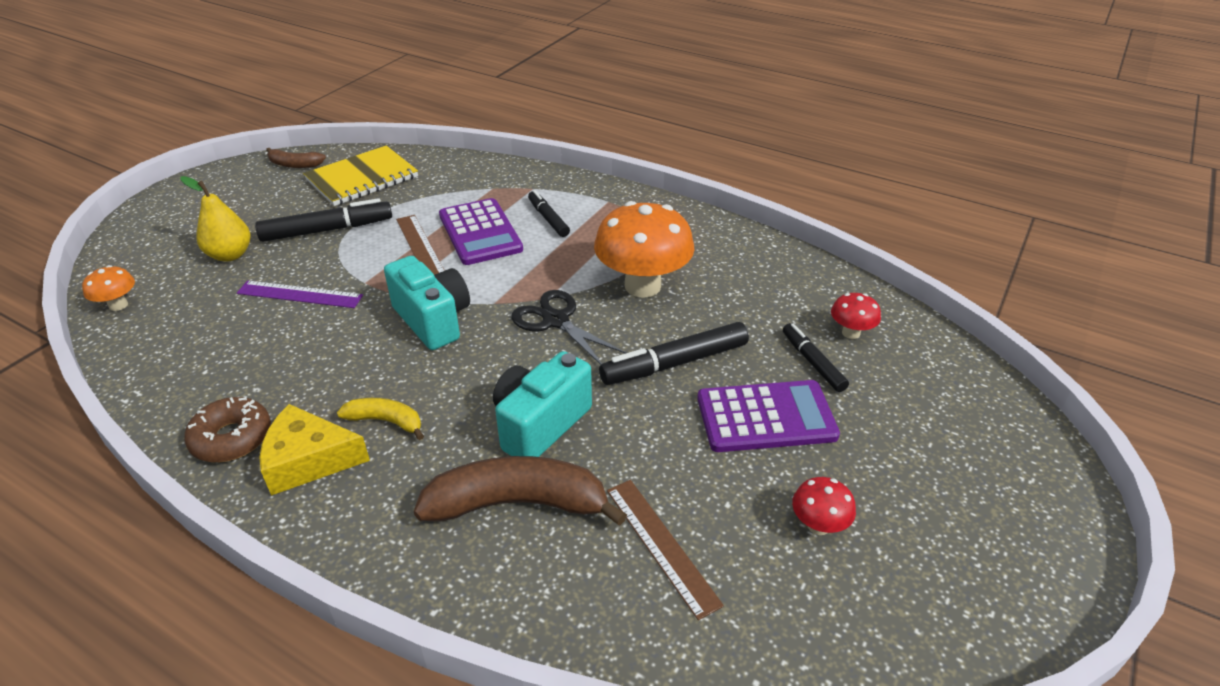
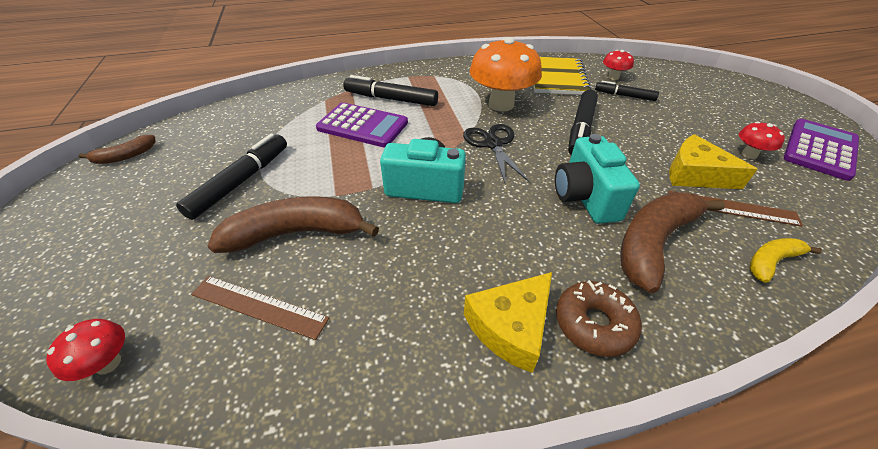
camera: 45 degrees left, 5 degrees up
orange mushroom [82,265,135,311] -> red mushroom [46,319,125,381]
yellow pear [180,176,251,262] -> none
brown donut [184,397,271,462] -> brown donut moved to [556,280,642,357]
purple ruler [237,280,363,308] -> brown banana [208,196,379,253]
yellow notebook [303,145,418,206] -> yellow notebook moved to [534,57,591,95]
yellow banana [337,398,424,440] -> yellow banana moved to [750,238,822,283]
brown ruler [396,215,445,275] -> brown ruler moved to [191,276,329,340]
black scissors [511,290,626,365] -> black scissors turned 75 degrees clockwise [463,124,530,185]
black marker [528,190,570,237] -> black marker [343,75,438,106], size x1.63
purple calculator [697,380,840,452] -> purple calculator moved to [783,119,859,181]
none -> yellow cheese [669,134,757,189]

